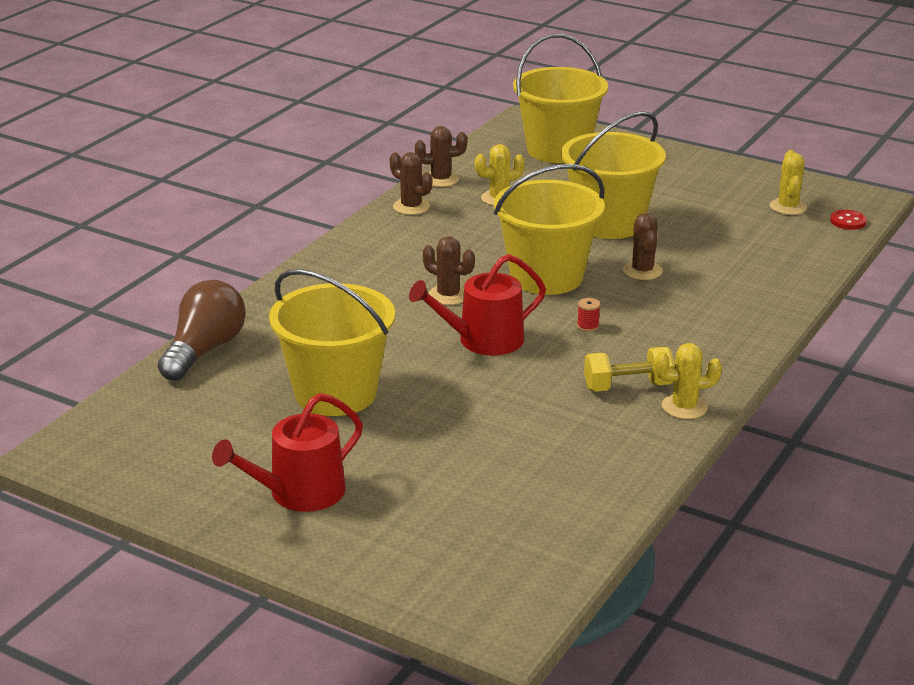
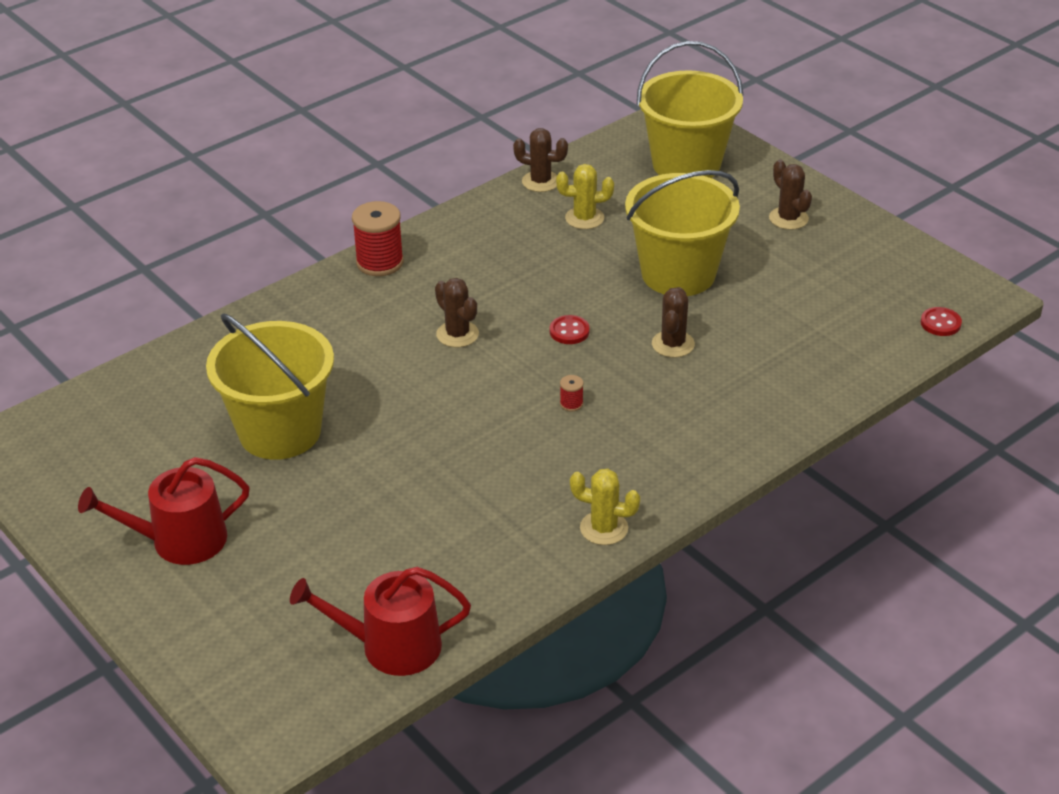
camera: 20 degrees right, 10 degrees up
brown light bulb [158,280,246,381] -> none
brown cactus [390,152,432,215] -> brown cactus moved to [769,159,812,230]
red watering can [409,254,546,356] -> red watering can moved to [290,567,471,676]
yellow bucket [494,164,605,295] -> red button [550,315,590,344]
yellow dumbbell [584,347,675,392] -> none
yellow cactus [770,150,807,215] -> none
none -> red spool [352,201,404,276]

